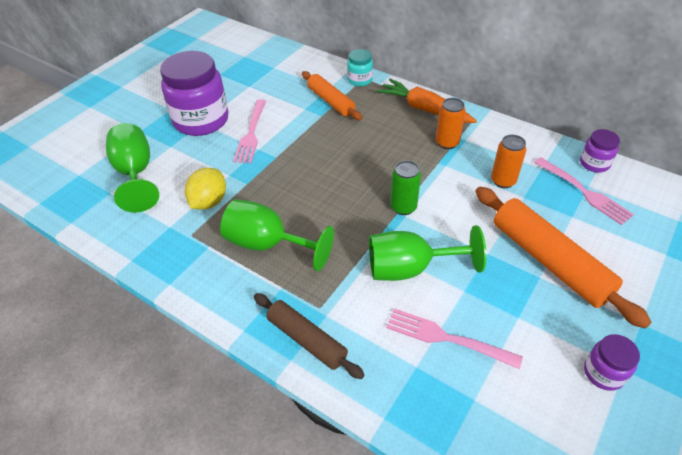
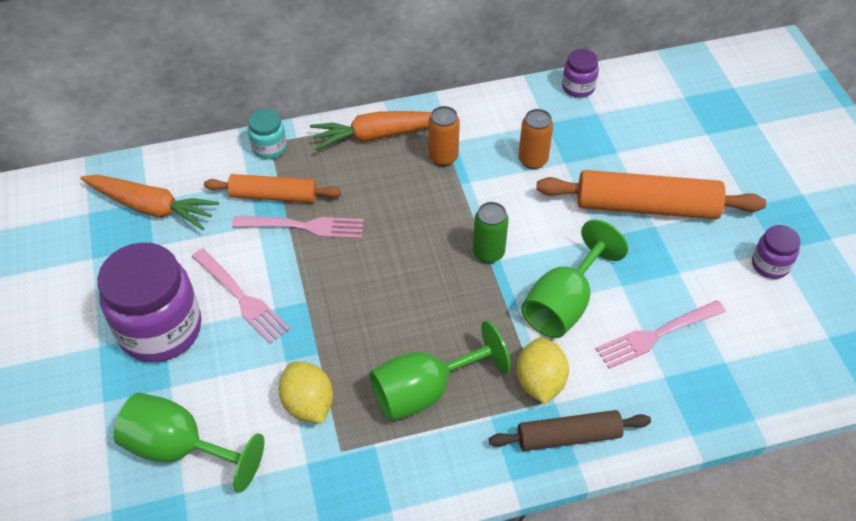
camera: 50 degrees left, 5 degrees up
pink fork [534,157,634,225] -> pink fork moved to [232,216,364,239]
none -> orange carrot [80,175,219,230]
none -> yellow lemon [517,337,569,404]

